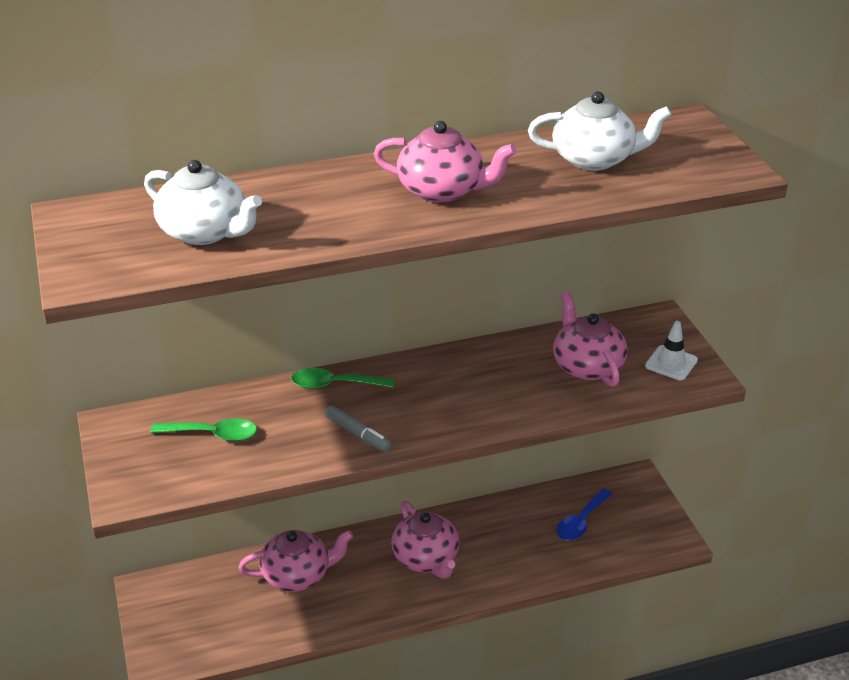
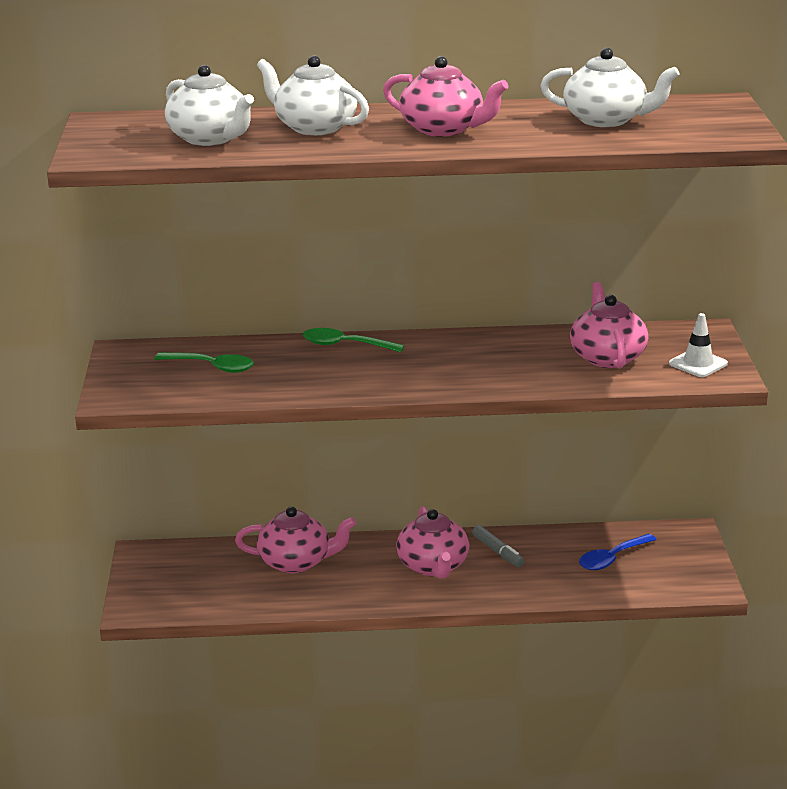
camera: 15 degrees right, 10 degrees down
grey marker [325,405,391,452] -> grey marker moved to [472,525,525,568]
none -> white teapot [257,55,369,135]

